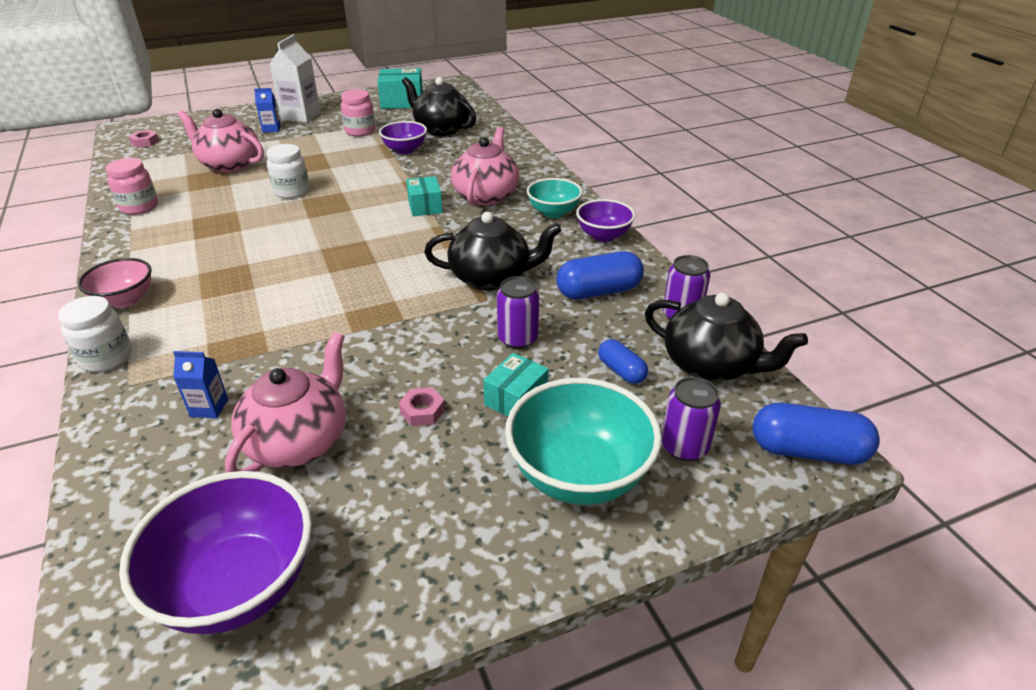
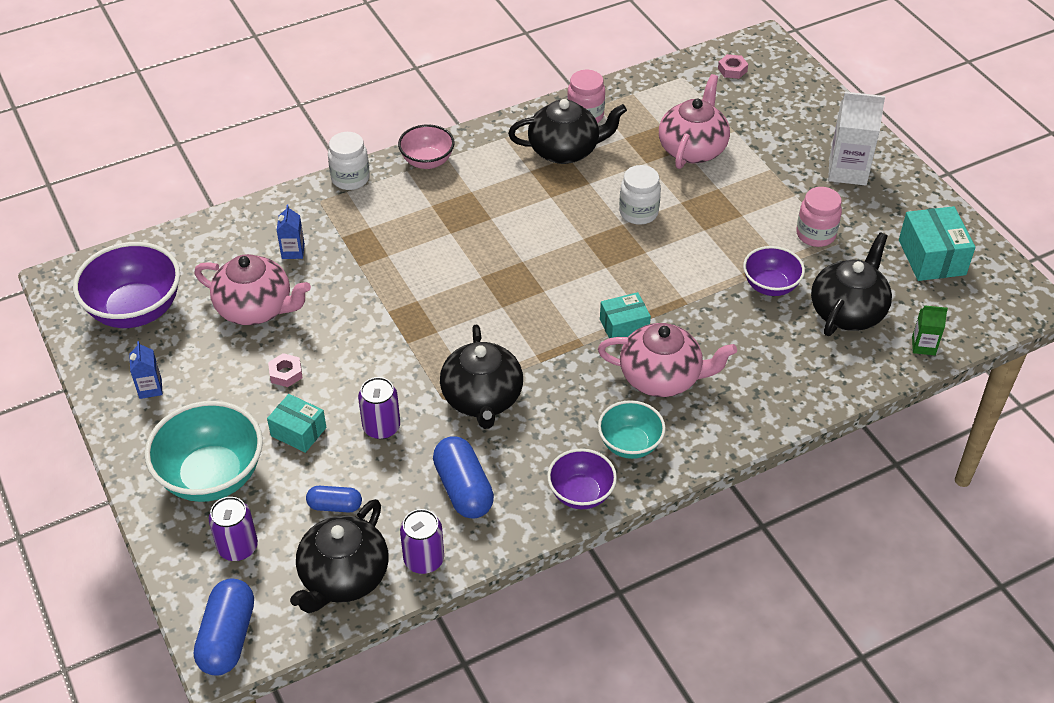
camera: 85 degrees right, 10 degrees up
blue carton [254,88,281,133] -> blue carton moved to [129,341,163,399]
blue capsule [598,339,648,384] -> blue capsule turned 45 degrees clockwise [306,486,362,513]
none -> black teapot [508,99,627,164]
none -> green carton [912,305,948,355]

